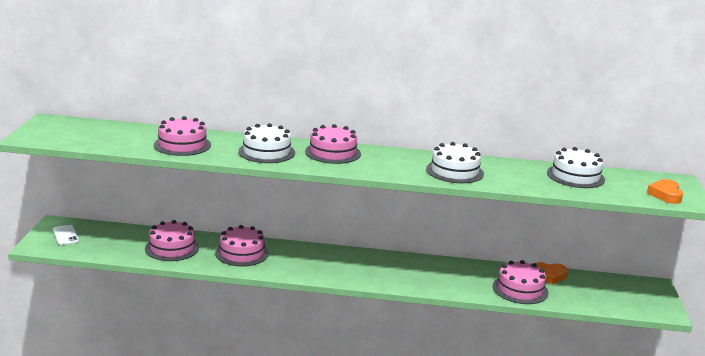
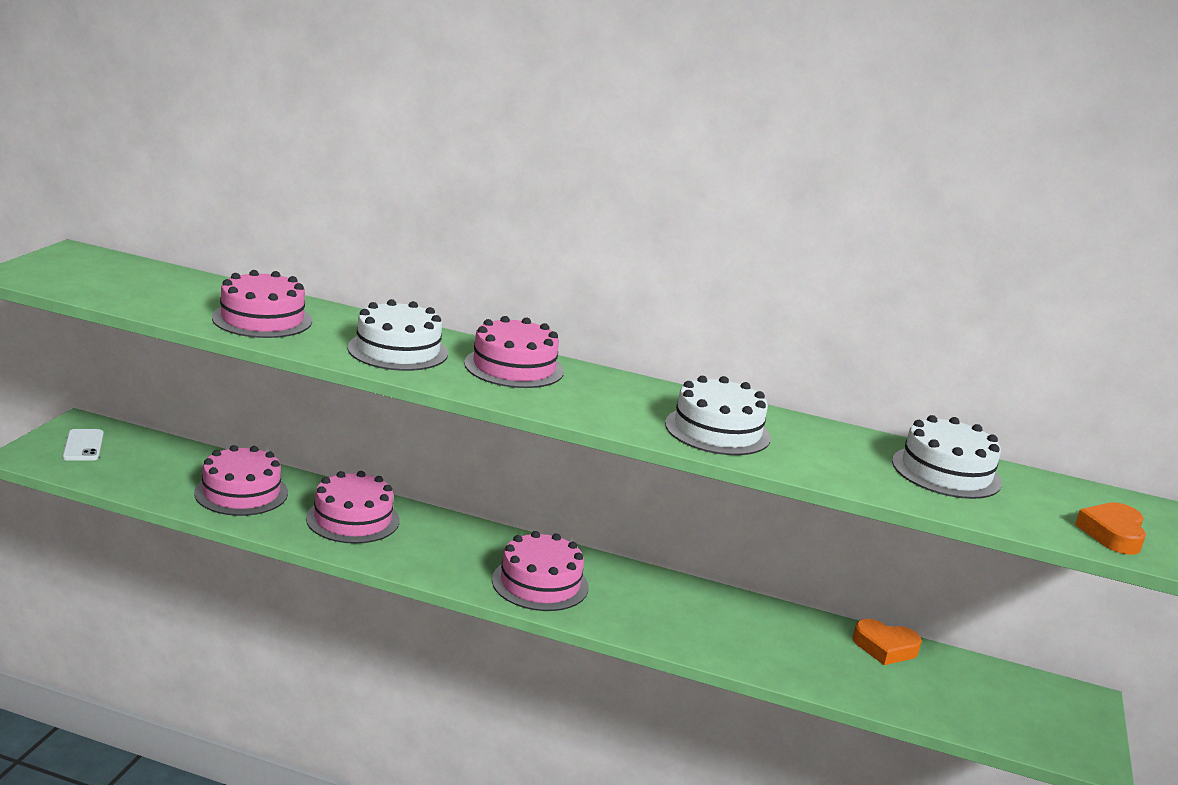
camera: 10 degrees right, 0 degrees up
pink cake [493,260,548,304] -> pink cake moved to [492,531,588,611]

